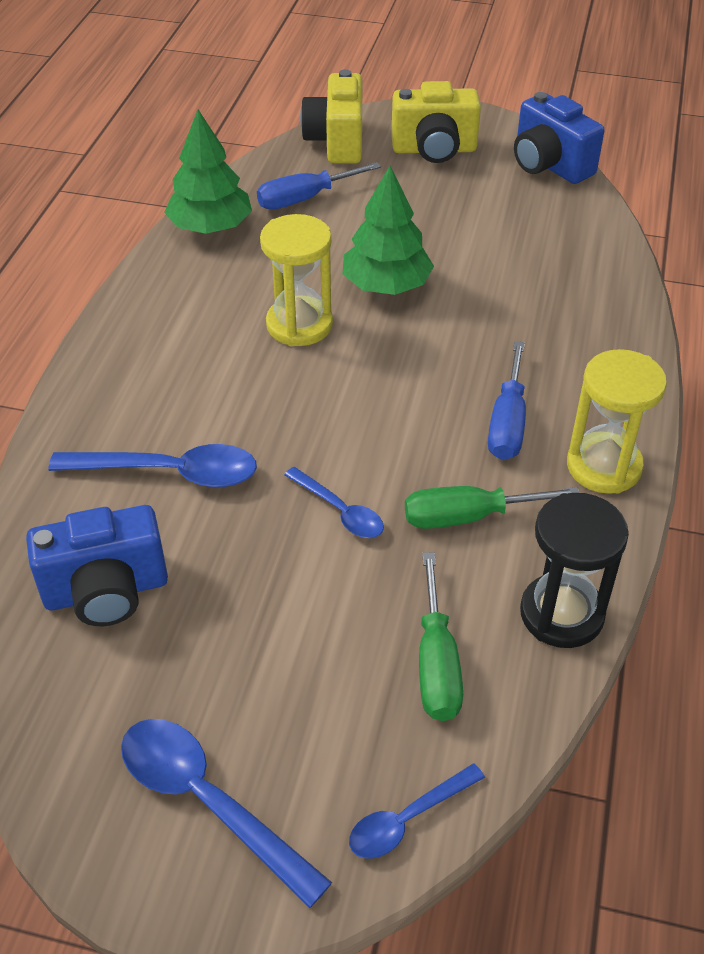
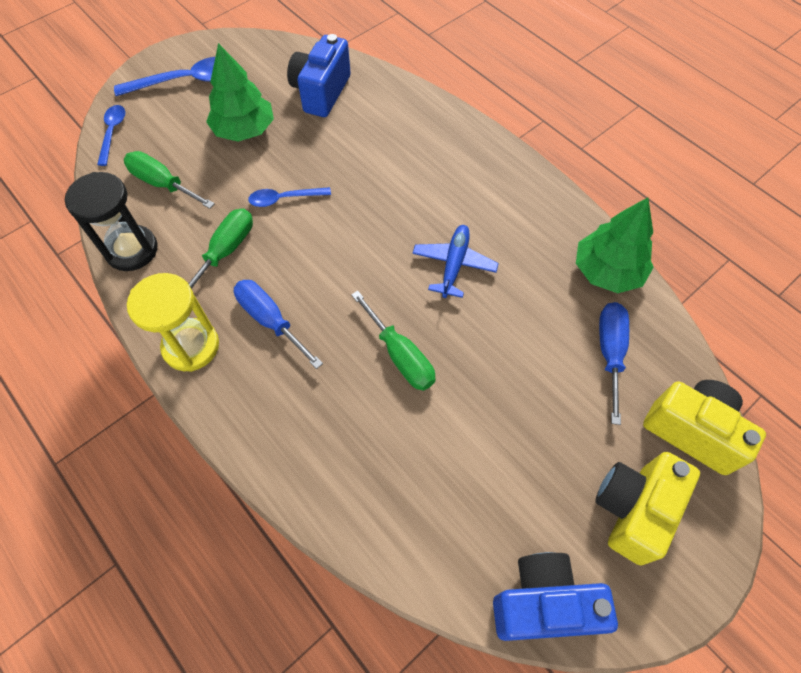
camera: 125 degrees right, 15 degrees up
blue spoon [48,444,257,488] -> none
yellow hourglass [260,214,333,346] -> blue plane [412,225,499,298]
green tree [343,166,434,295] -> green tree moved to [206,43,274,142]
none -> green screwdriver [351,291,436,391]

